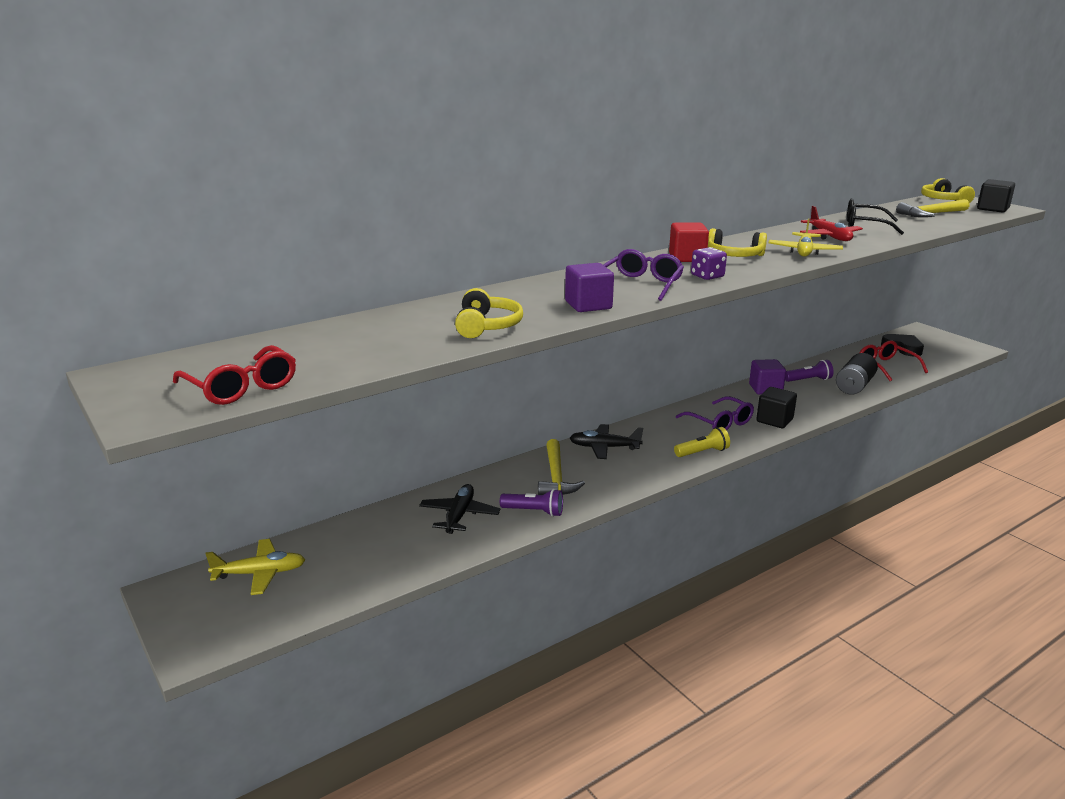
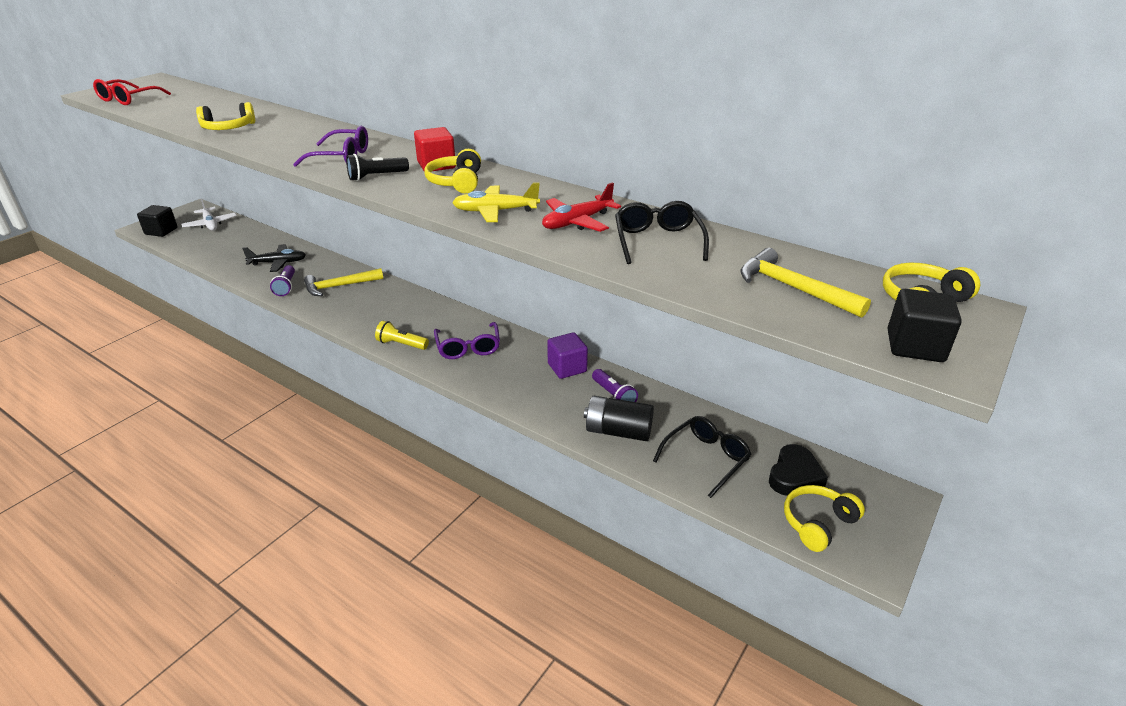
camera: 70 degrees right, 10 degrees up
yellow plane [205,539,306,595] -> white plane [181,198,237,230]
purple cube [565,263,614,312] -> none
black plane [570,424,643,459] -> none
yellow flashlight [674,427,730,457] -> yellow flashlight turned 150 degrees clockwise [375,321,429,350]
purple glasses [676,396,754,430] -> purple glasses turned 45 degrees counterclockwise [434,322,500,359]
purple dice [691,247,727,280] -> black flashlight [346,154,409,181]
black cube [756,387,797,428] -> black cube moved to [137,205,177,237]
red glasses [860,341,928,381] -> black glasses [653,416,751,498]
none -> yellow headphones [784,485,865,552]

